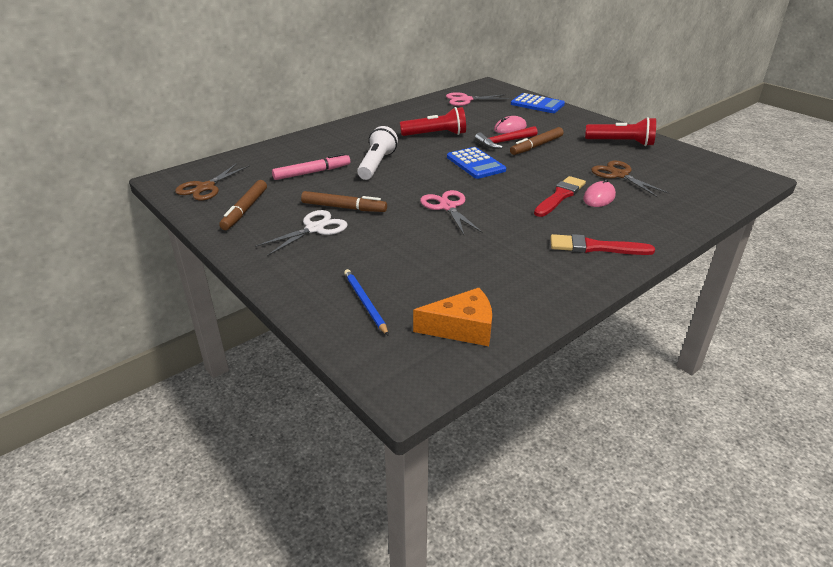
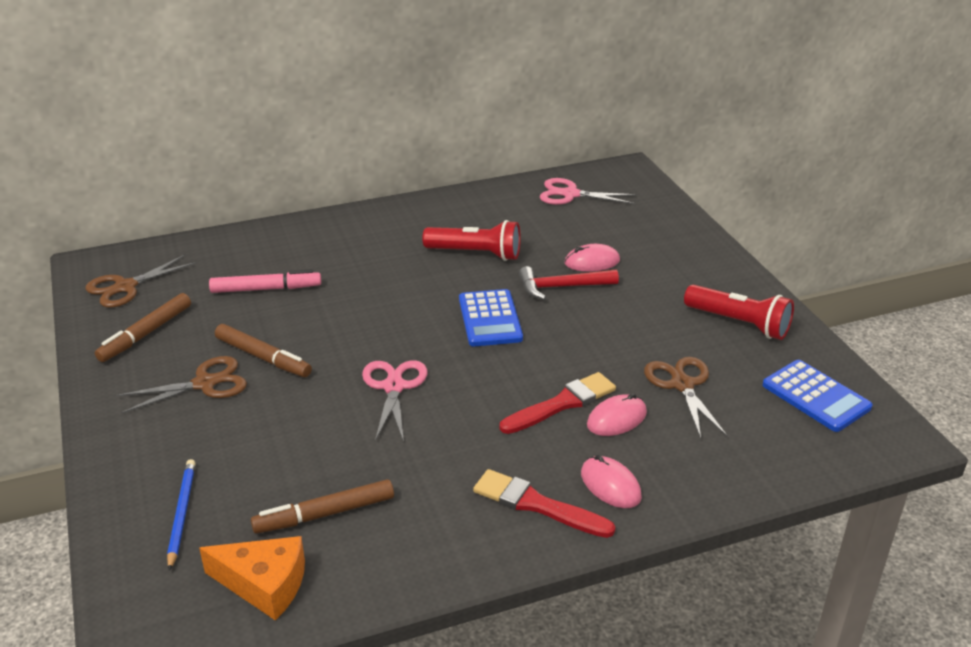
camera: 20 degrees right, 0 degrees up
white scissors [255,210,348,256] -> brown scissors [116,356,247,414]
white flashlight [357,126,398,180] -> none
brown marker [510,127,564,155] -> brown marker moved to [251,479,394,534]
blue calculator [511,93,565,113] -> blue calculator moved to [763,360,872,432]
none -> pink mouse [581,455,642,508]

